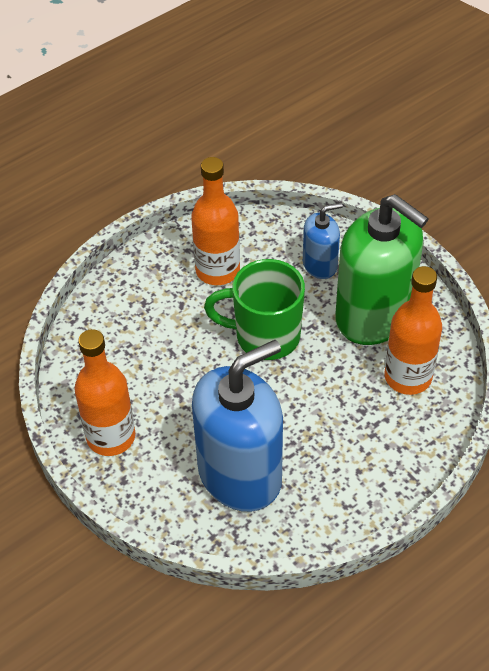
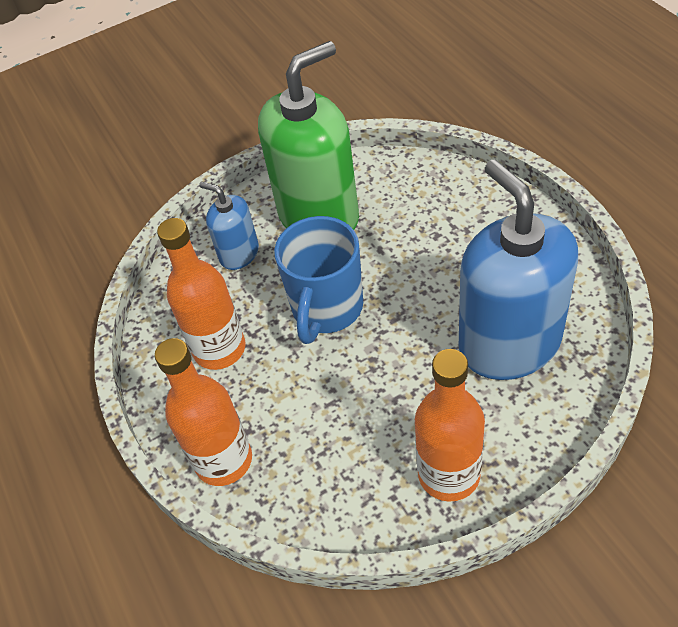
camera: 75 degrees left, 0 degrees up
green mug [204,259,305,360] -> blue mug [274,216,363,344]
blue soap dispenser [303,202,343,279] -> blue soap dispenser turned 45 degrees counterclockwise [199,182,259,270]
orange bottle [384,266,442,395] -> orange bottle moved to [155,338,252,486]

